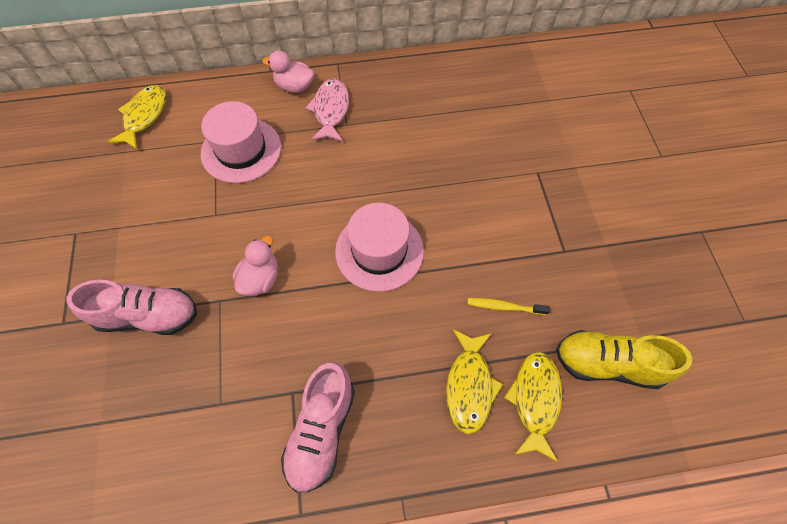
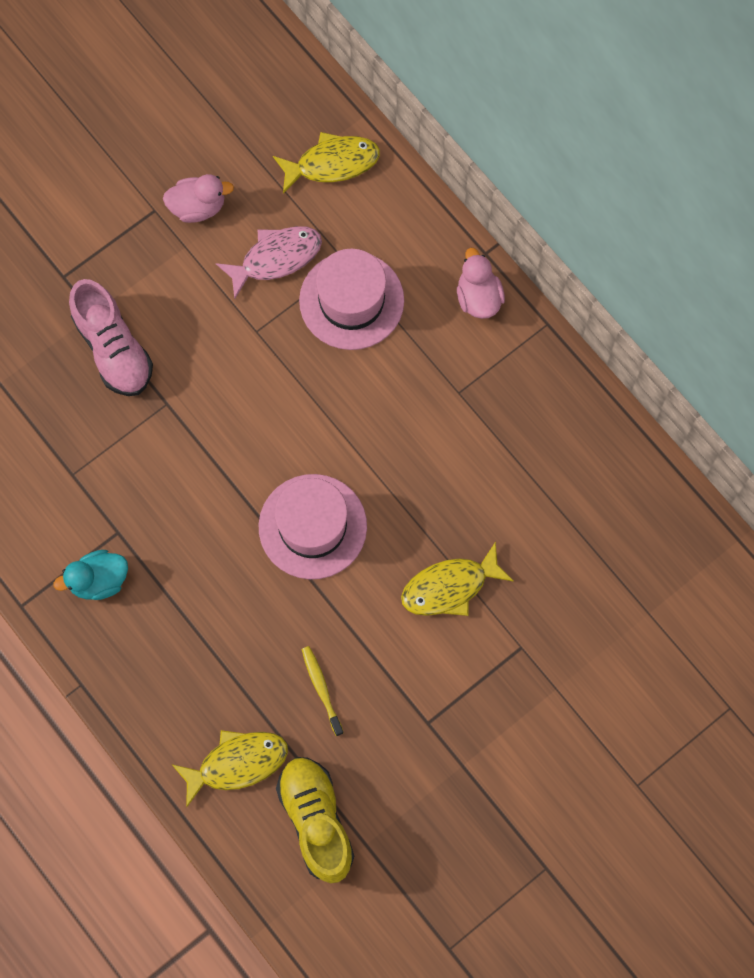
camera: 60 degrees right, 10 degrees up
pink duck [233,236,278,296] -> pink duck moved to [163,174,234,223]
pink shoe [281,362,355,492] -> turquoise duck [53,550,128,600]
pink fish [306,78,349,142] -> pink fish moved to [216,226,322,299]
yellow fish [446,329,503,434] -> yellow fish moved to [401,541,514,616]

